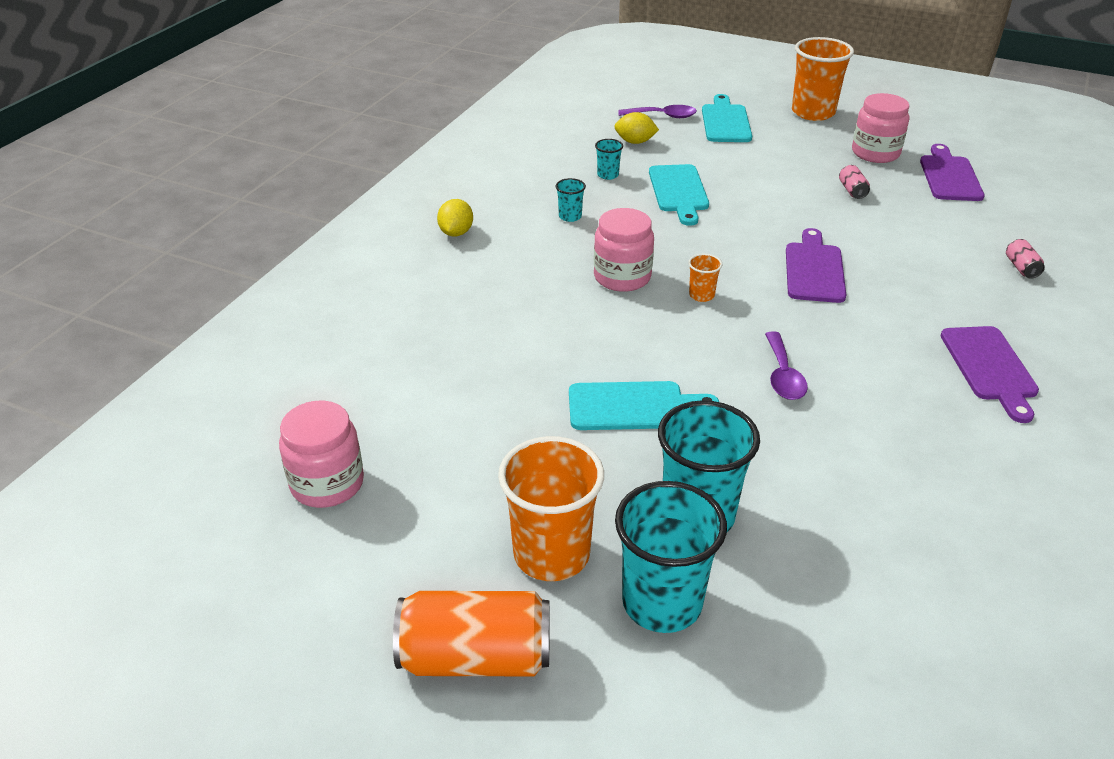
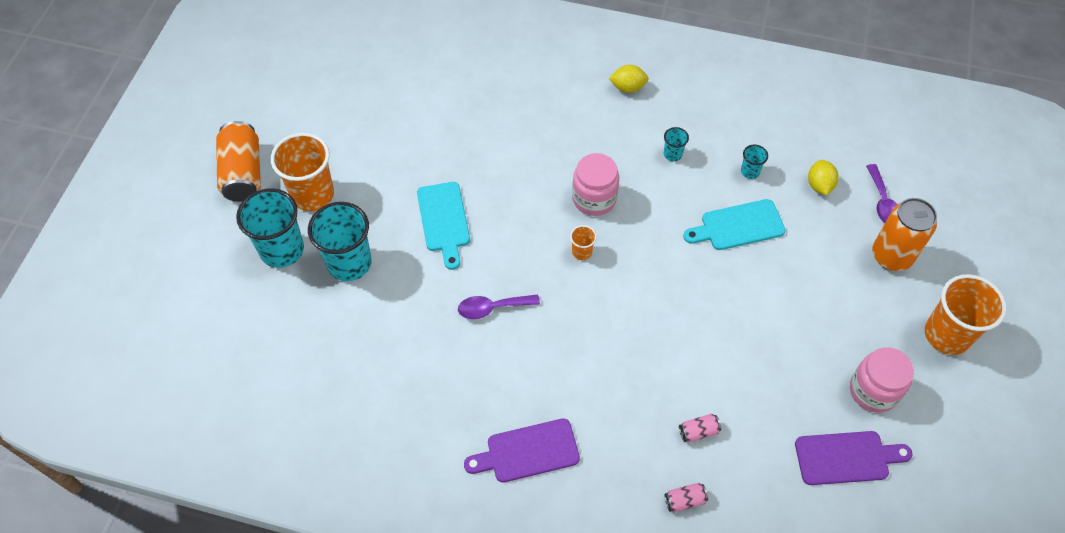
camera: 80 degrees right, 20 degrees up
pink jar [279,401,364,508] -> none
turquoise cutting board [702,94,752,142] -> orange can [872,198,937,271]
purple cutting board [786,228,846,303] -> none
pink can [839,165,870,199] -> pink can moved to [679,414,721,442]

